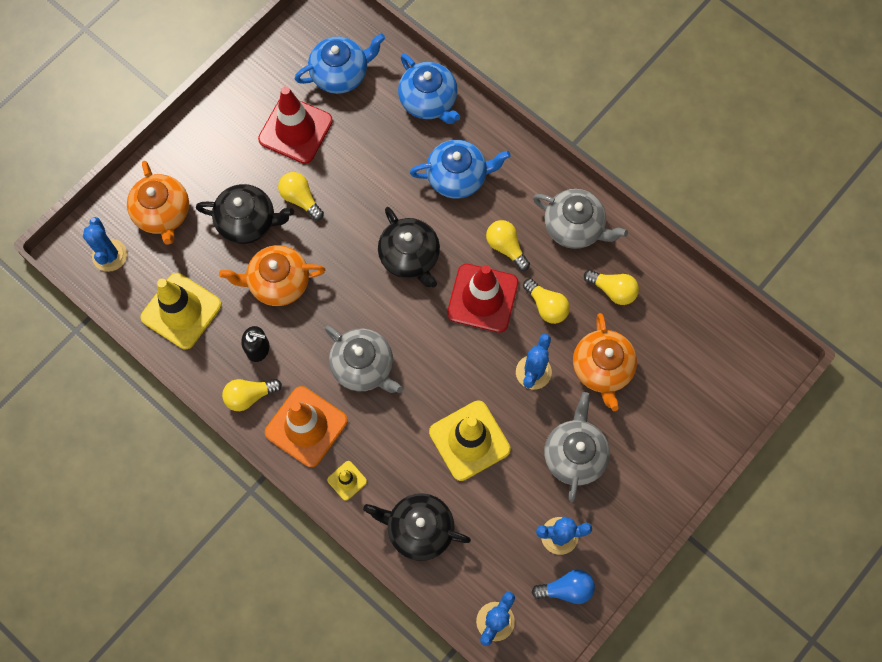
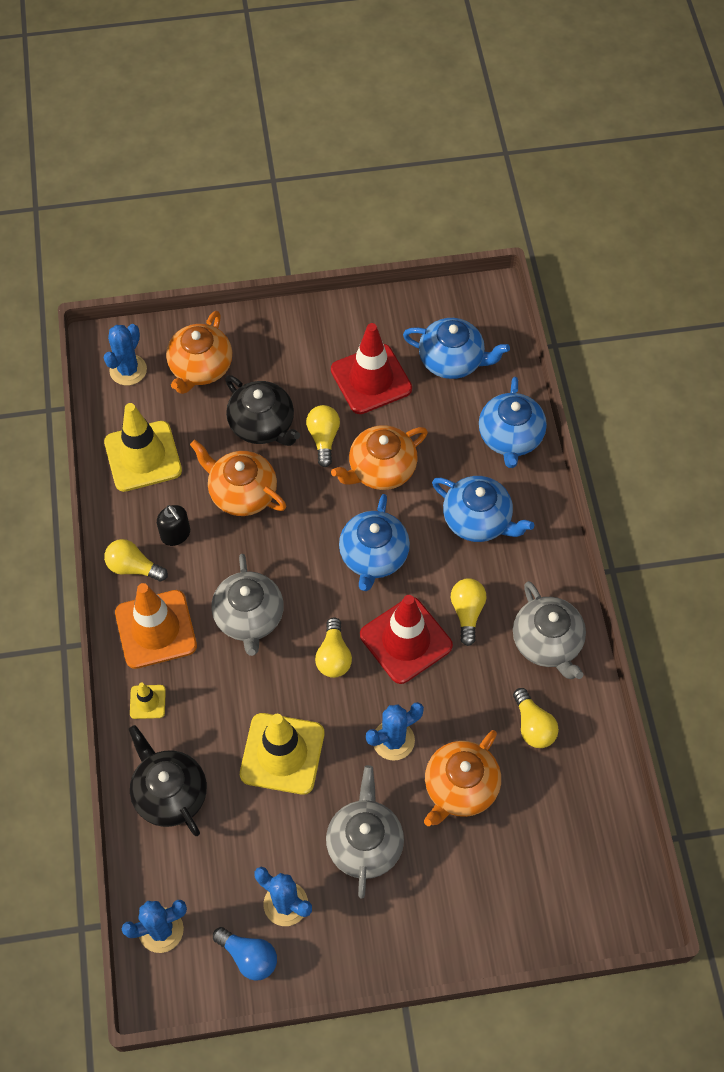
camera: 40 degrees right, 10 degrees down
black teapot [378,207,440,287] -> blue teapot [339,494,410,591]
yellow light bulb [523,278,570,324] -> yellow light bulb moved to [315,618,352,678]
grey teapot [544,392,610,502] -> grey teapot turned 45 degrees counterclockwise [326,765,404,899]
none -> orange teapot [331,425,428,490]

